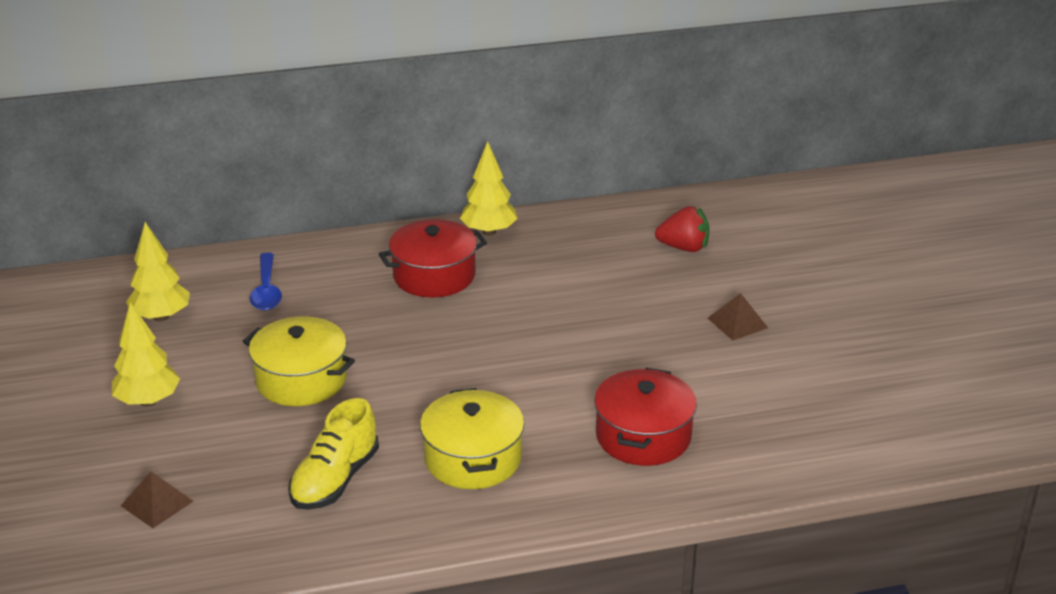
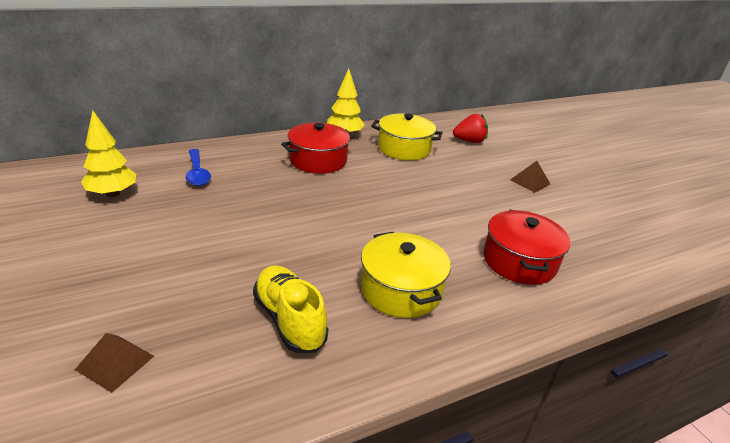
camera: 15 degrees left, 0 degrees up
yellow tree [112,302,180,406] -> none
yellow pot [243,316,355,406] -> yellow pot moved to [371,114,443,161]
yellow shoe [288,398,379,510] -> yellow shoe turned 135 degrees clockwise [253,265,328,353]

